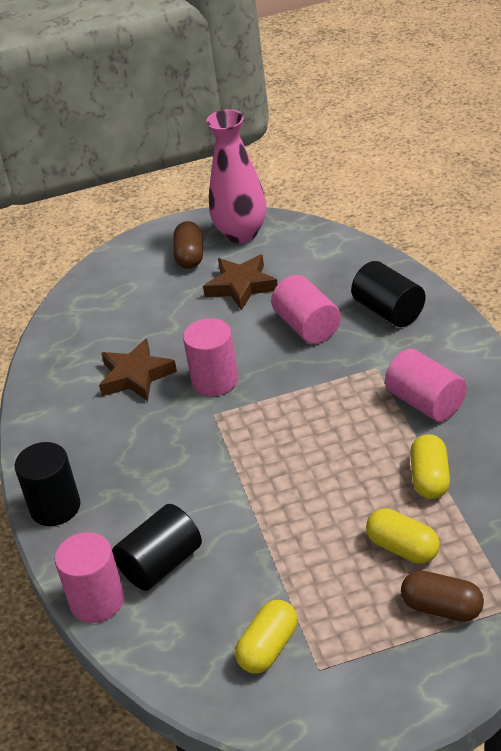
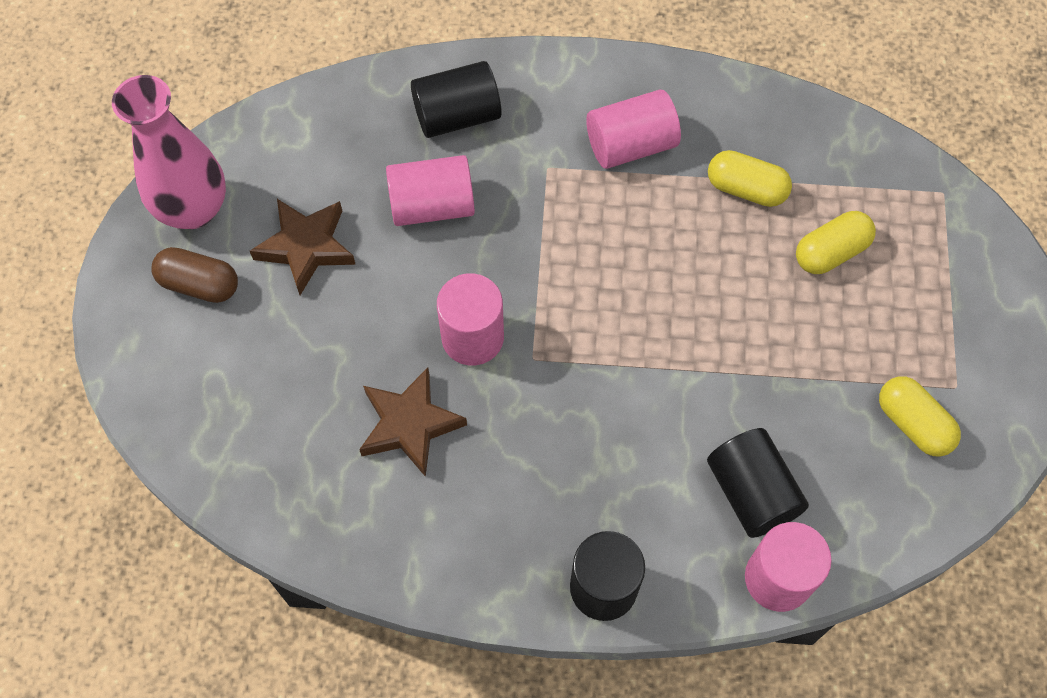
camera: 75 degrees left, 25 degrees up
brown capsule [401,570,484,622] -> none

